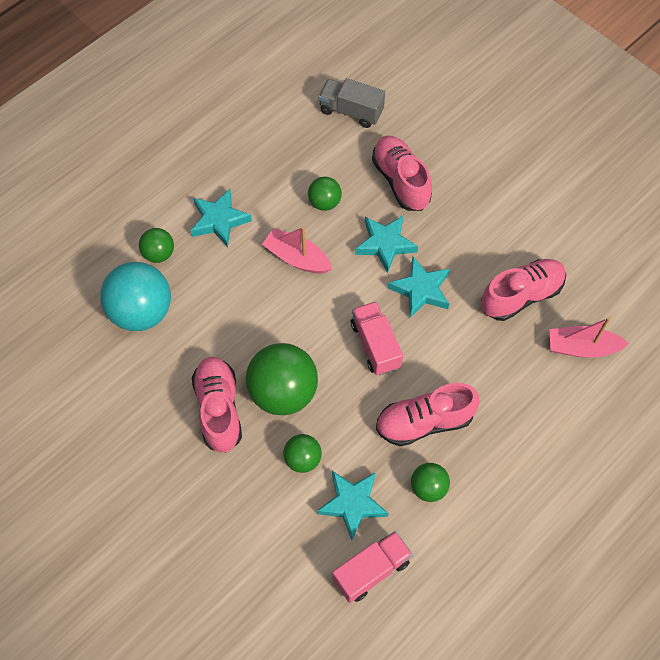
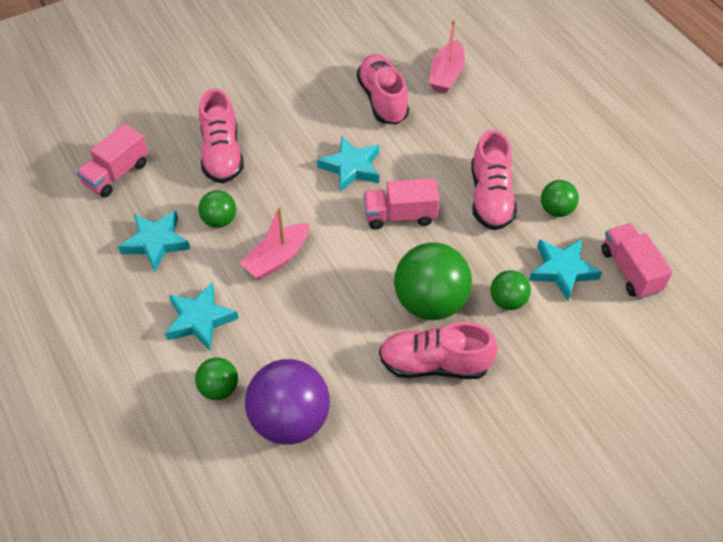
camera: 75 degrees left, 10 degrees down
turquoise ball [100,262,171,331] -> purple ball [245,359,330,444]
grey truck [318,78,385,128] -> pink truck [76,124,148,197]
turquoise star [355,215,418,273] -> turquoise star moved to [118,211,190,271]
pink shoe [372,136,432,211] -> pink shoe turned 90 degrees counterclockwise [199,89,244,183]

